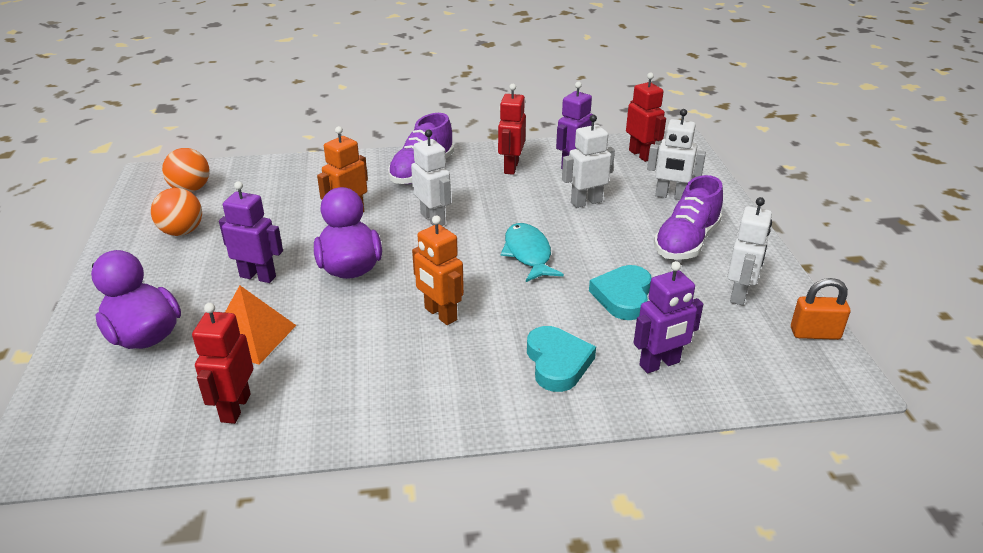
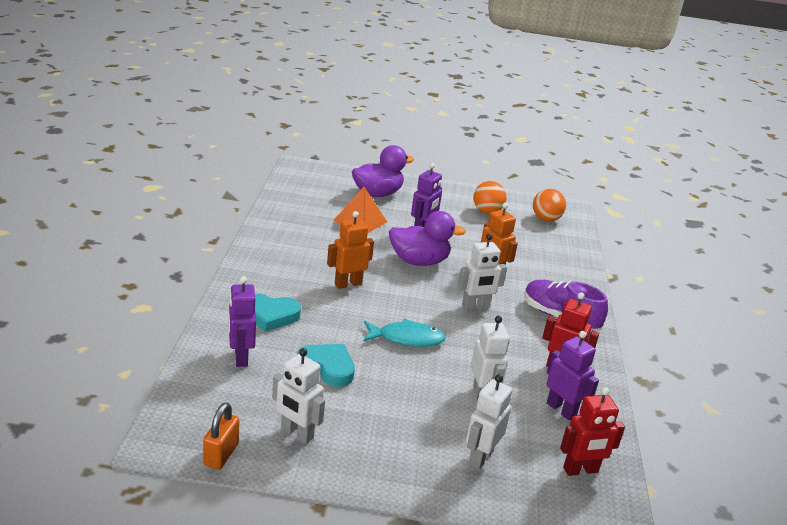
camera: 100 degrees right, 5 degrees down
red robot [192,303,253,424] -> none
purple shoe [654,175,723,260] -> none

